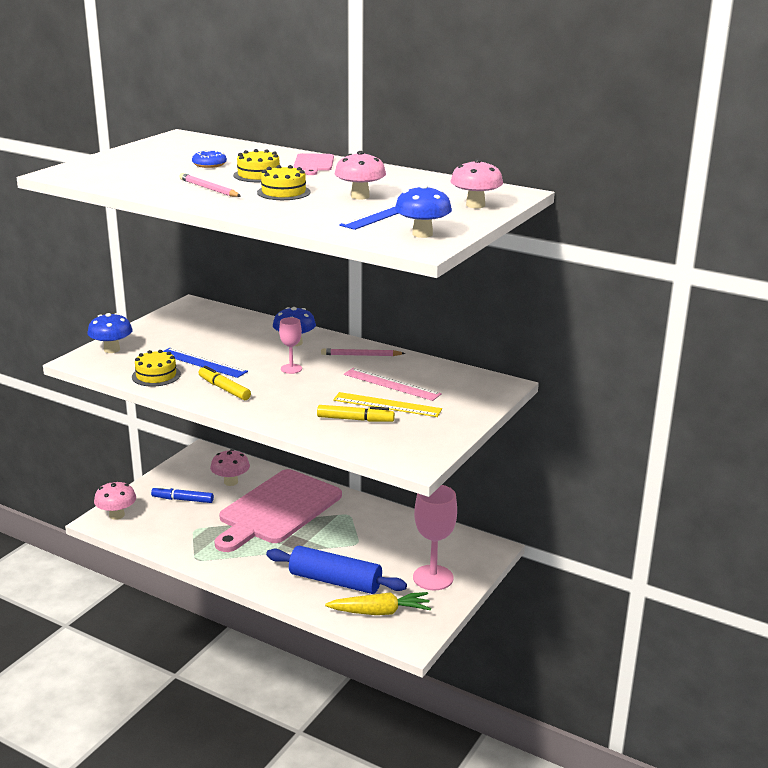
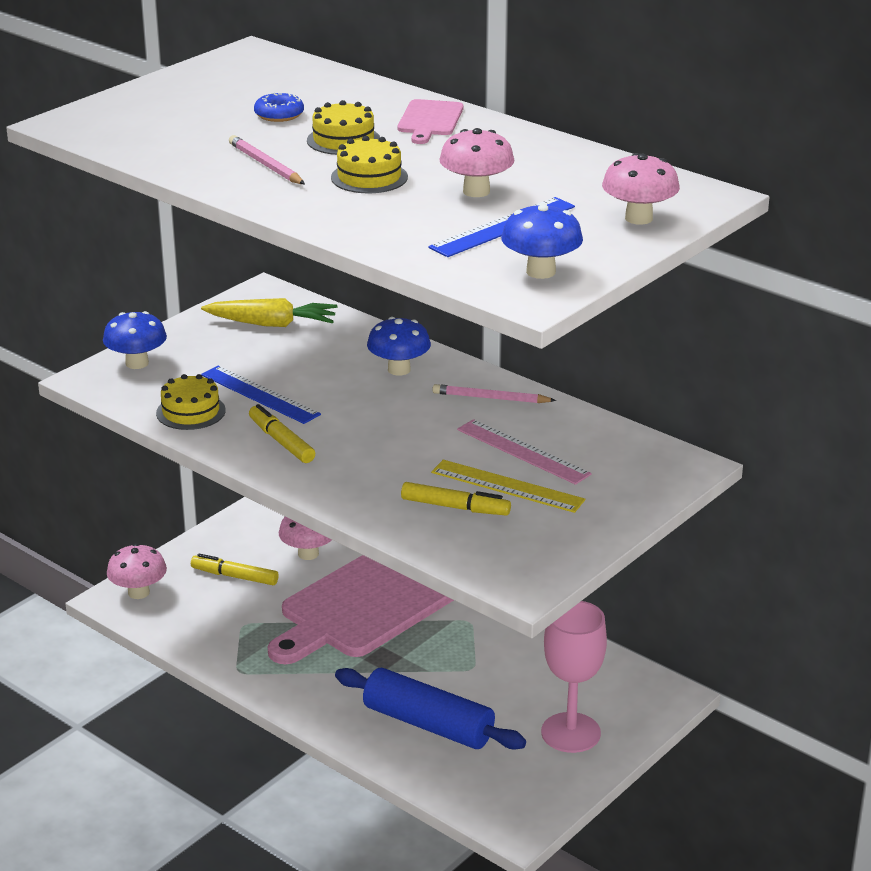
camera: 10 degrees right, 5 degrees up
blue marker [151,486,214,503] -> yellow marker [191,554,279,585]
pink goblet [279,317,302,374] -> none
yellow carrot [325,592,431,615] -> yellow carrot moved to [201,298,338,327]

